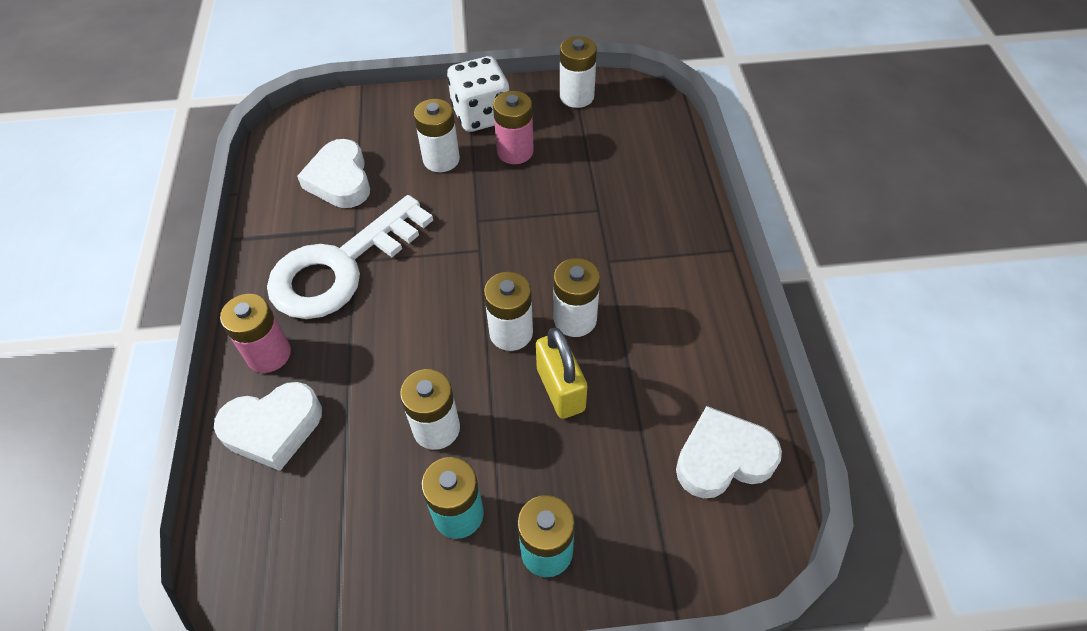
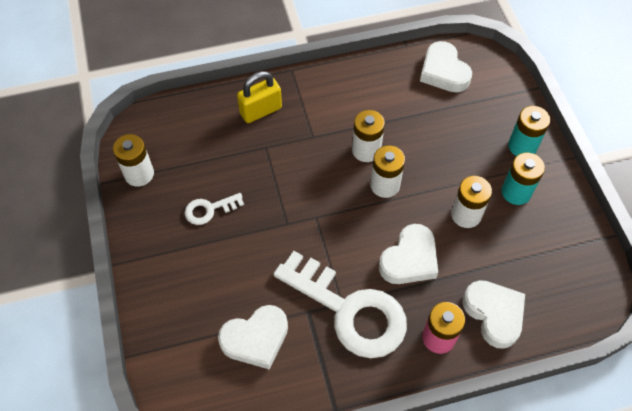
camera: 100 degrees left, 5 degrees up
white battery [414,99,460,172] -> none
white dice [447,56,509,132] -> none
pink battery [493,91,534,164] -> white key [185,193,244,225]
yellow padlock [536,327,587,419] -> yellow padlock moved to [237,71,282,123]
none -> white heart [379,224,438,284]

